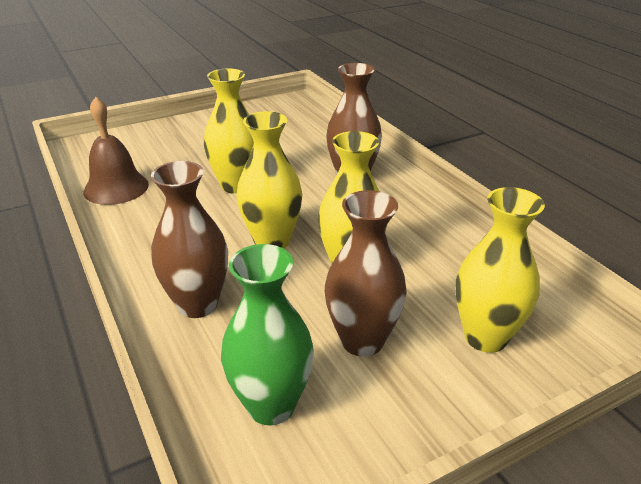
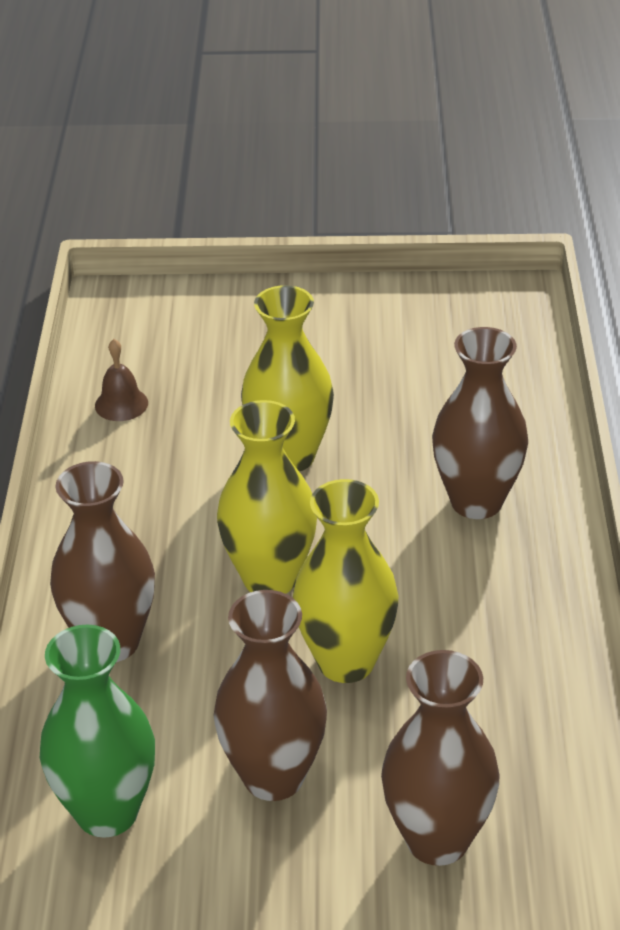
camera: 30 degrees right, 5 degrees up
brown bell [83,96,149,205] -> brown bell [95,339,148,421], size x0.54
yellow vase [456,187,545,353] -> brown vase [381,650,500,866]

